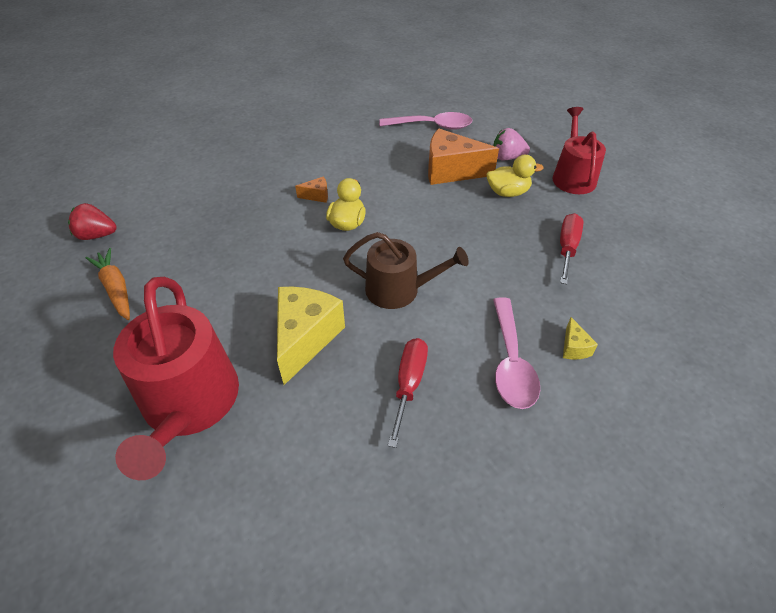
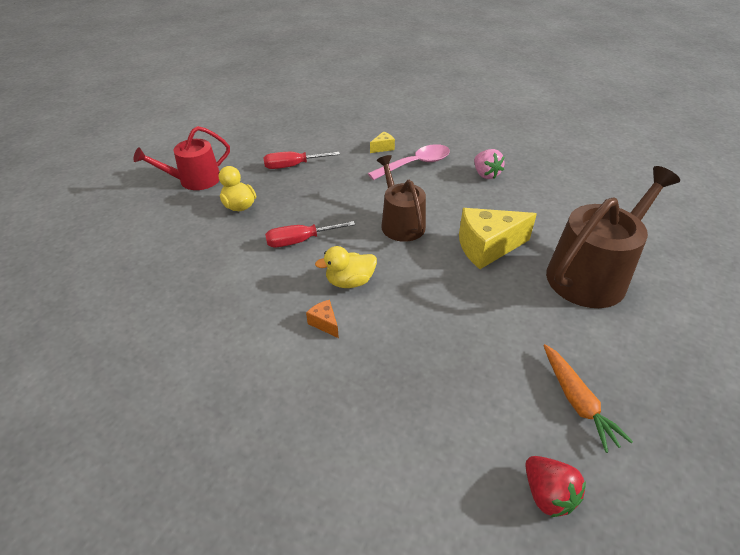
camera: 120 degrees left, 5 degrees down
orange carrot [86,248,130,320] -> orange carrot turned 45 degrees counterclockwise [543,344,633,453]
red watering can [113,277,239,480] -> brown watering can [546,166,680,308]
pink spoon [379,112,472,130] -> none
red screwdriver [388,338,428,448] -> red screwdriver moved to [265,221,355,247]
orange cheese [428,129,499,185] -> none
pink strawberry [493,128,530,160] -> pink strawberry moved to [474,149,505,179]

